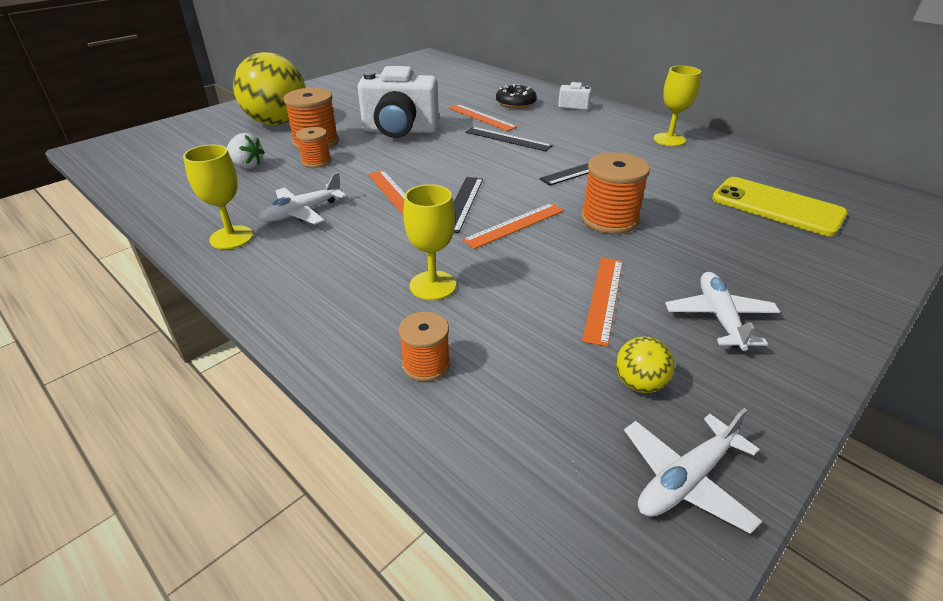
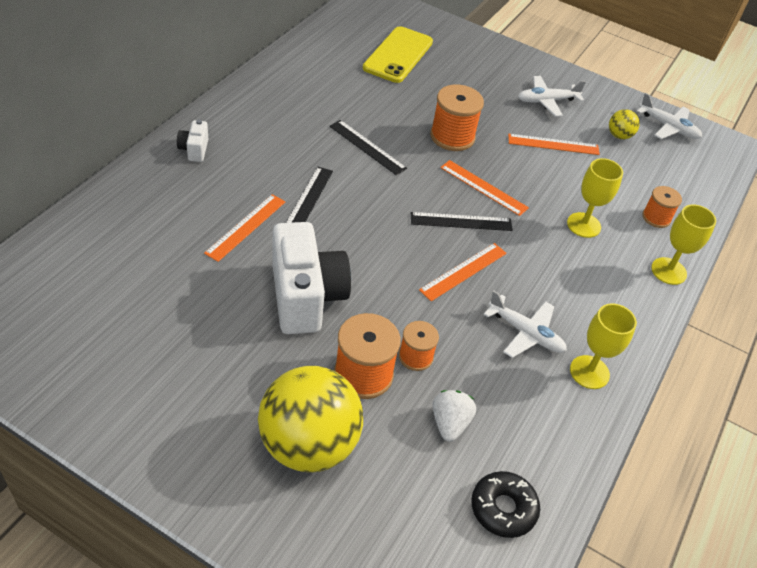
camera: 110 degrees left, 10 degrees up
black donut [496,84,537,109] -> black donut moved to [471,471,540,538]
yellow goblet [653,66,701,146] -> yellow goblet moved to [651,204,716,285]

